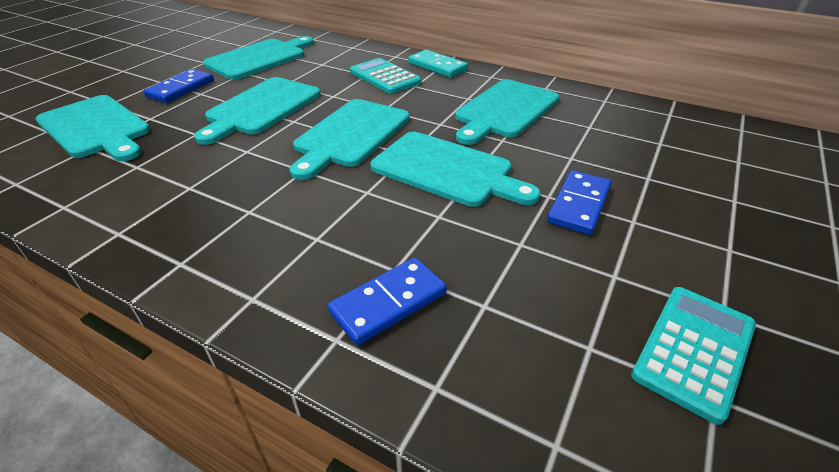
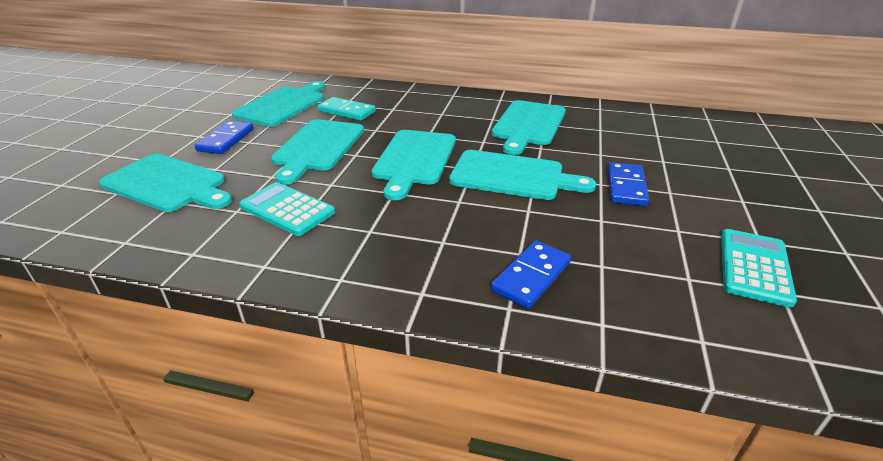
camera: 15 degrees left, 5 degrees down
turquoise calculator [350,58,422,94] -> turquoise calculator moved to [239,182,335,236]
turquoise domino [408,50,468,78] -> turquoise domino moved to [318,97,376,121]

